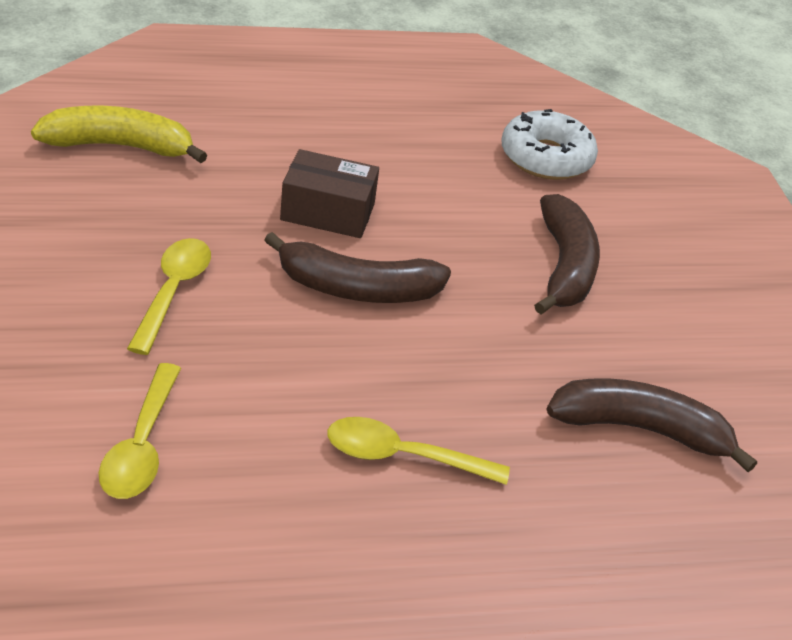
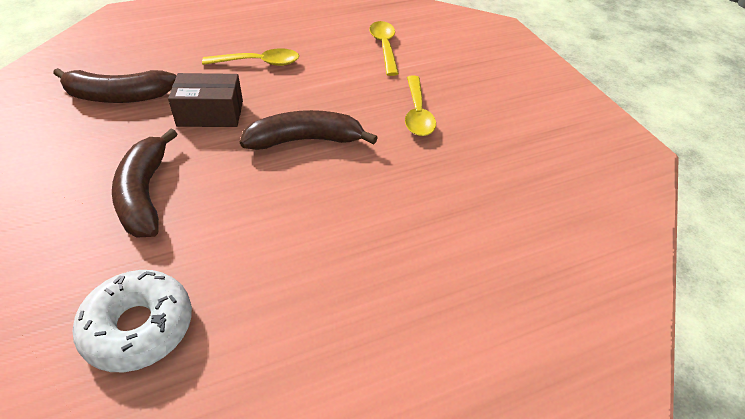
camera: 170 degrees right, 5 degrees up
yellow banana [31,106,208,163] -> none
brown box [280,149,379,238] -> brown box moved to [168,73,243,127]

